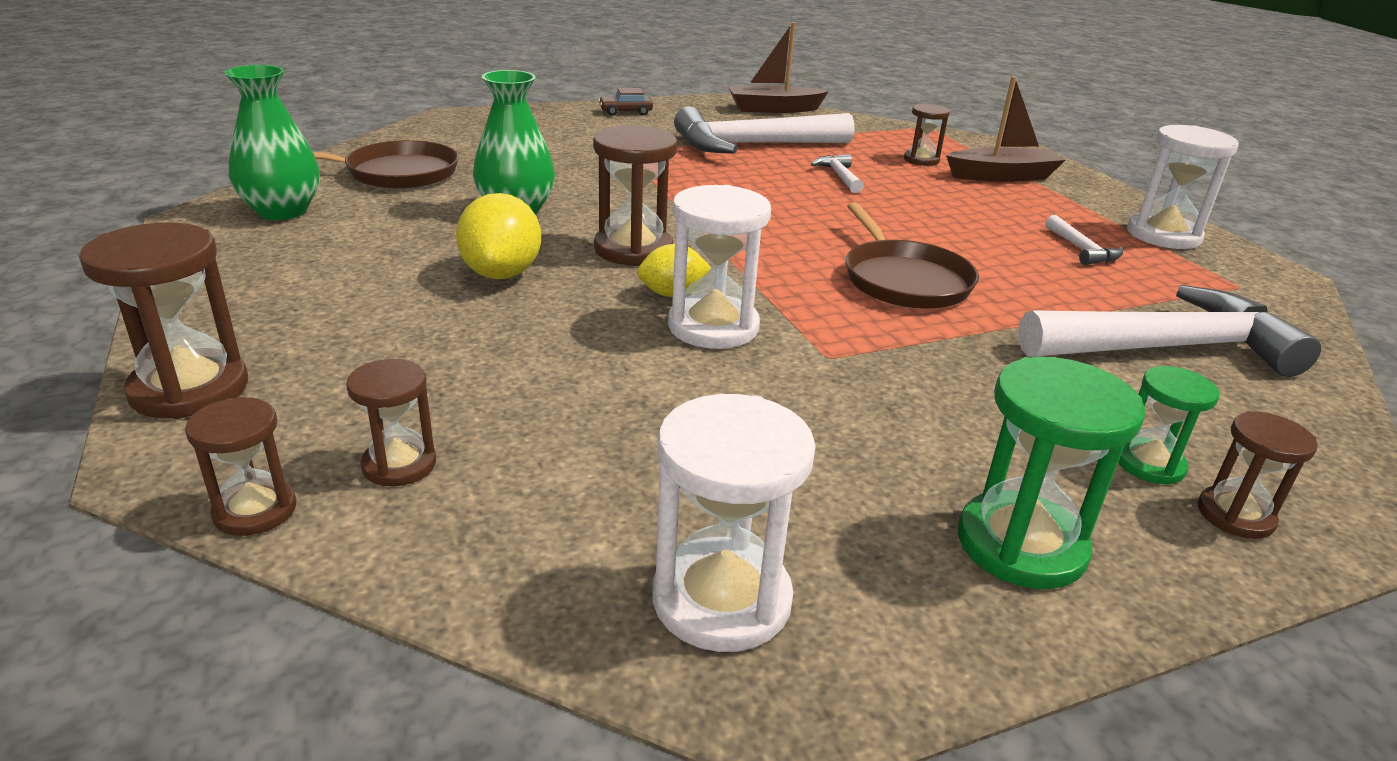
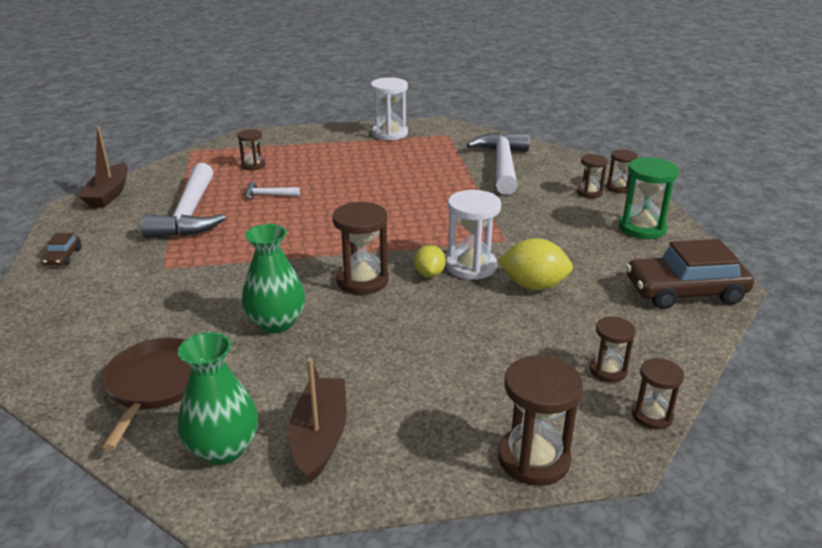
camera: 75 degrees left, 0 degrees up
yellow lemon [456,193,541,279] -> yellow lemon moved to [497,238,573,290]
white hourglass [652,394,816,652] -> brown car [626,239,754,309]
brown pan [846,203,979,309] -> none
brown boat [946,76,1065,182] -> brown boat moved to [289,358,347,483]
white hammer [1046,215,1123,265] -> none
green hourglass [1118,366,1220,485] -> brown hourglass [577,154,608,198]

